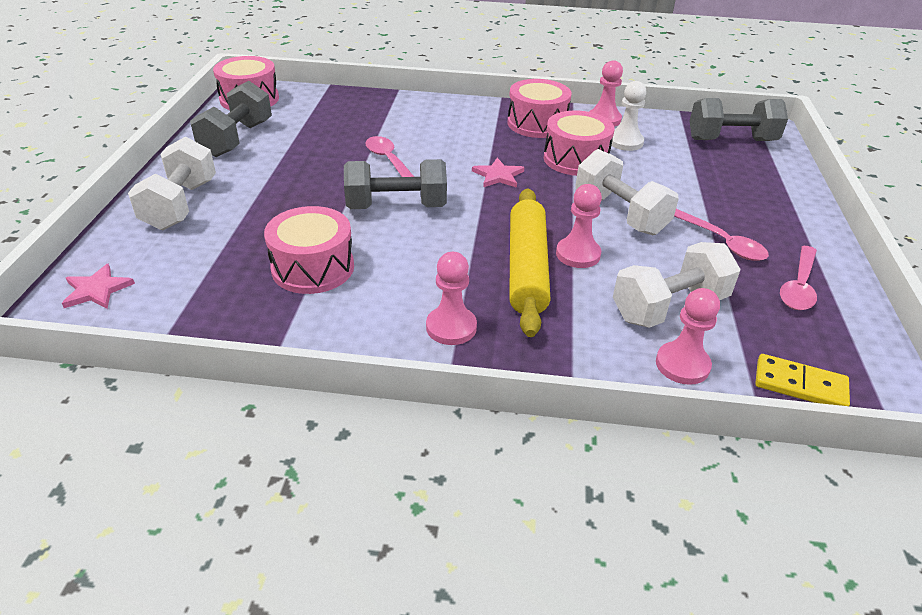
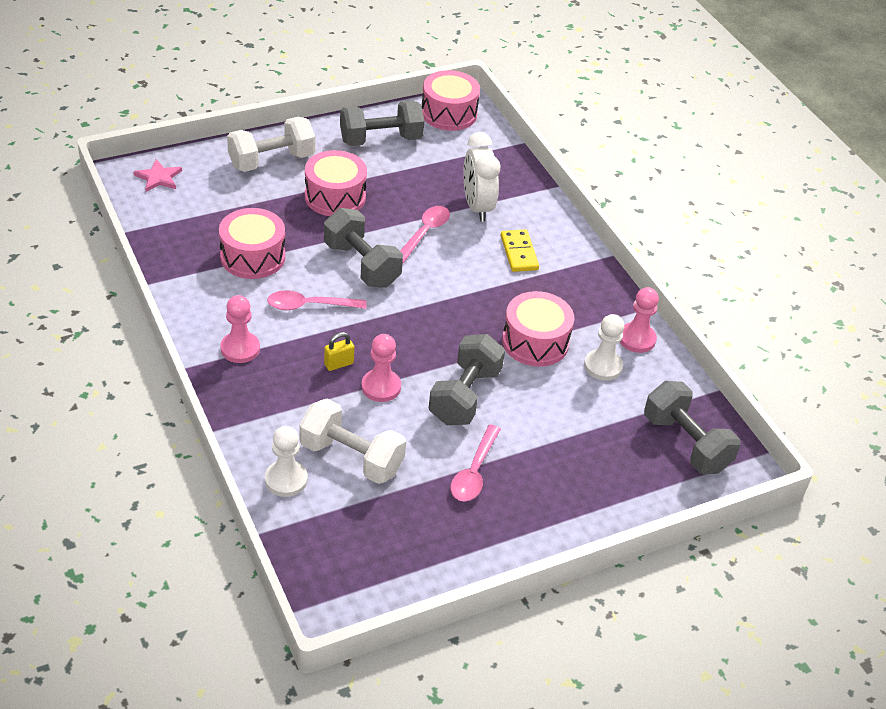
camera: 55 degrees right, 5 degrees up
pink star [472,158,524,188] -> none
pink drum [507,79,571,138] -> pink drum moved to [305,150,367,216]
yellow rolling pin [509,188,550,337] -> yellow padlock [324,332,354,371]
white dumbbell [576,149,679,235] -> grey dumbbell [428,334,505,425]
pink pawn [656,288,720,385] -> white pawn [265,426,308,497]
yellow domino [755,354,850,406] -> yellow domino moved to [500,229,539,272]
pink spoon [780,246,817,310] -> pink spoon moved to [267,290,367,310]
none -> white clock [463,132,501,222]

